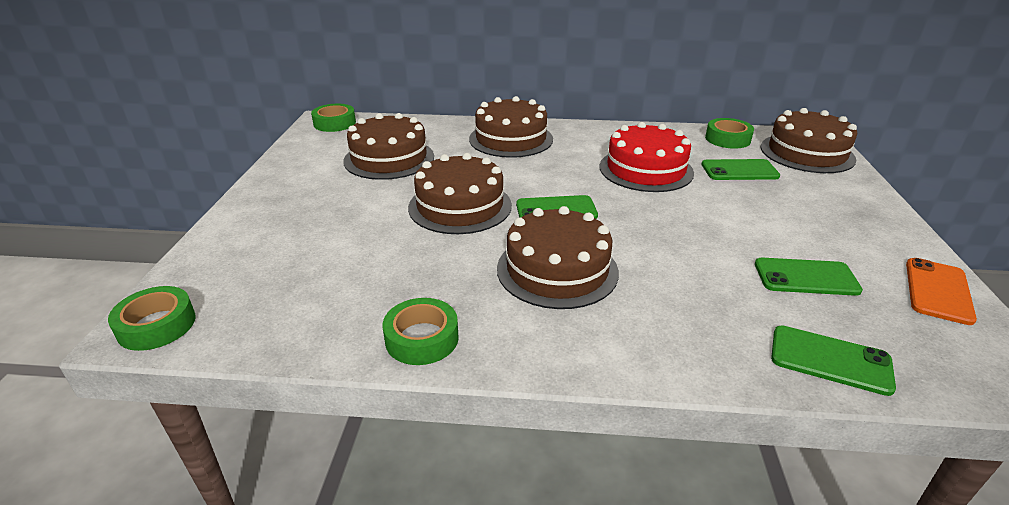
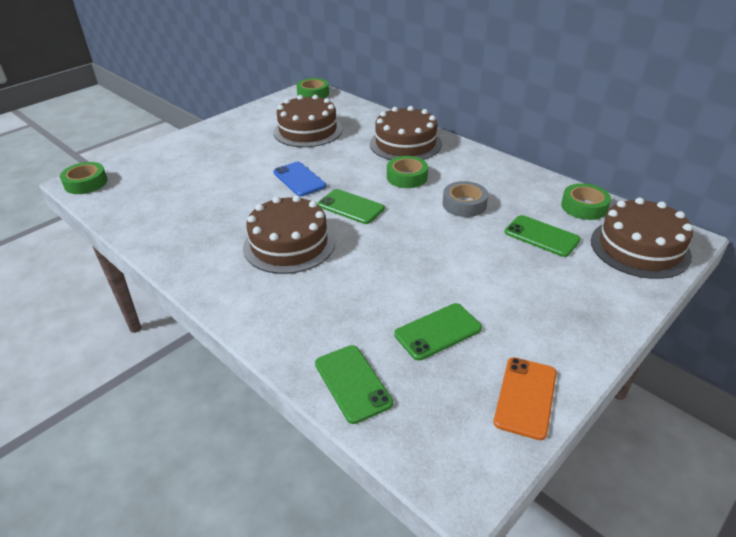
camera: 40 degrees right, 5 degrees up
green tape [382,298,459,365] -> green tape moved to [387,156,428,188]
brown cake [408,153,512,234] -> blue phone [273,162,326,197]
red cake [599,122,694,192] -> grey tape [443,181,488,217]
green phone [755,258,863,296] -> green phone turned 75 degrees counterclockwise [394,303,482,361]
orange phone [906,258,977,325] -> orange phone turned 45 degrees counterclockwise [493,357,557,440]

